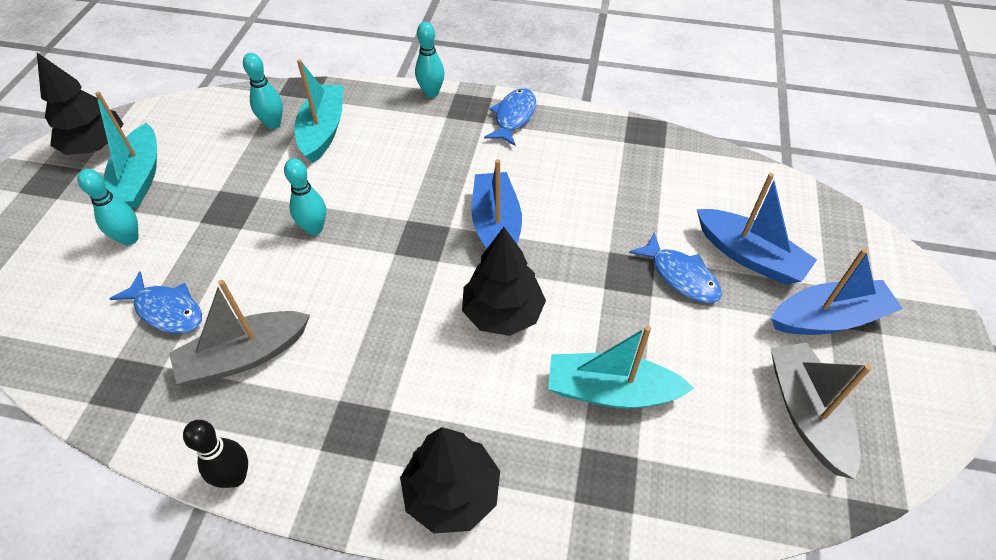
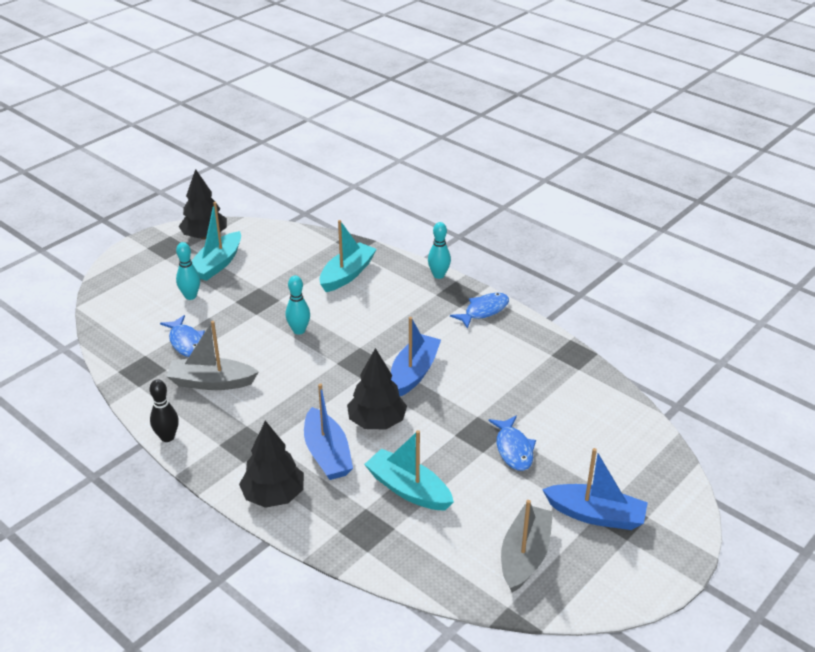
camera: 30 degrees right, 15 degrees down
turquoise bowling pin [243,53,283,129] -> none
blue boat [697,173,817,285] -> blue boat moved to [304,383,353,480]

